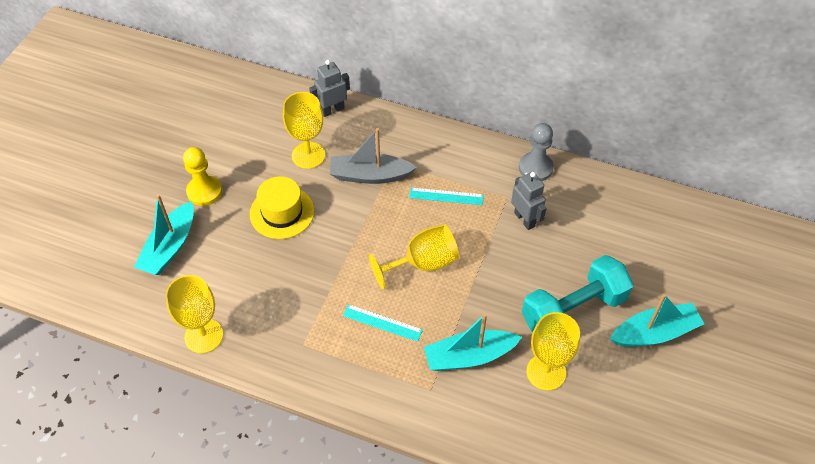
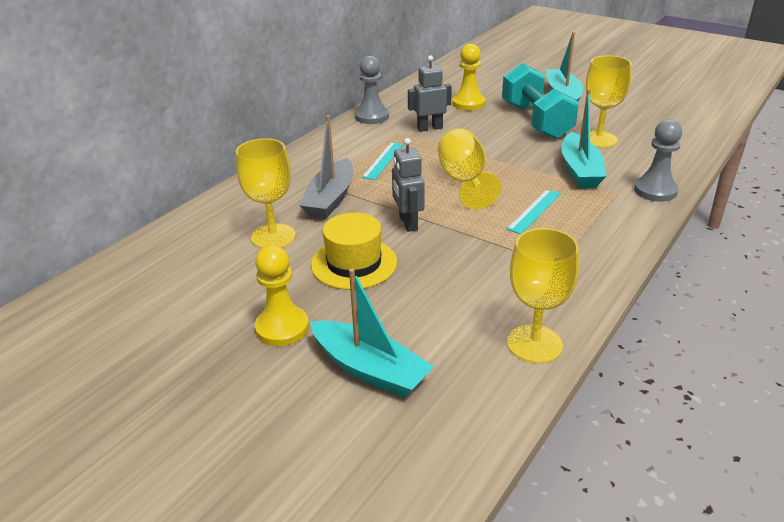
camera: 75 degrees left, 20 degrees down
grey robot [309,60,350,117] -> grey robot moved to [392,138,424,232]
none -> yellow pawn [452,44,485,110]
none -> grey pawn [634,119,682,202]

